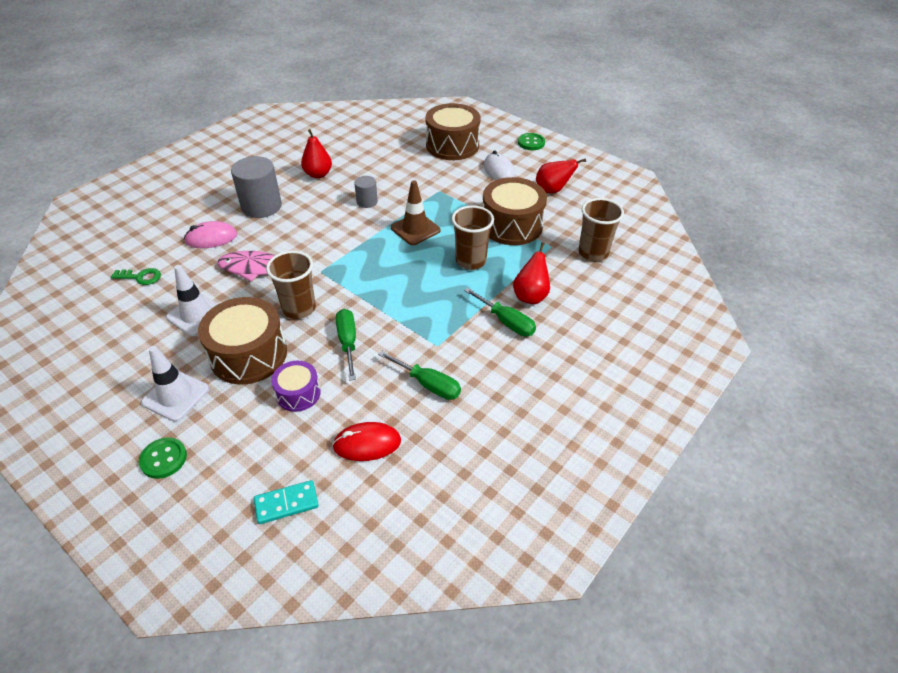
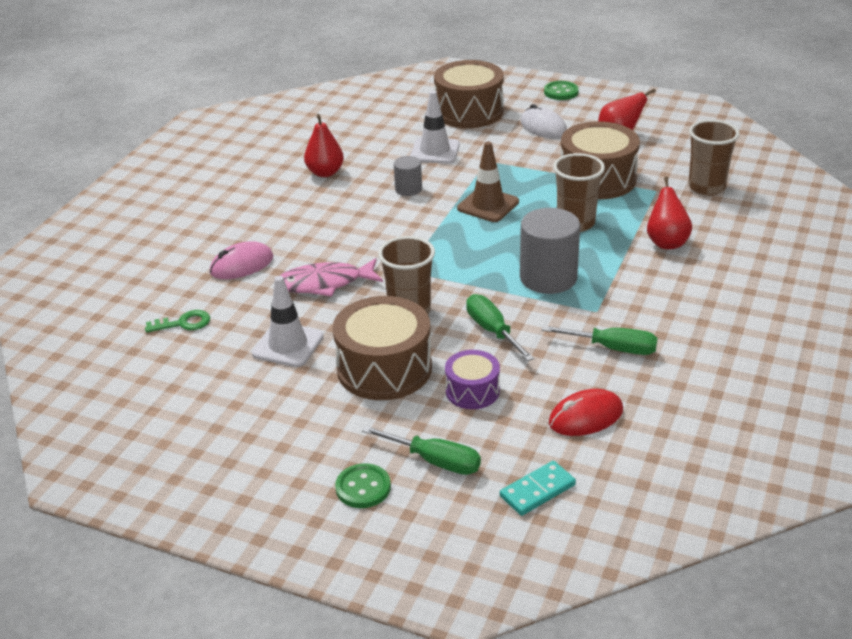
camera: 15 degrees left, 10 degrees down
white traffic cone [141,346,209,422] -> white traffic cone moved to [410,91,460,164]
grey cylinder [231,156,282,218] -> grey cylinder moved to [520,208,580,294]
green screwdriver [464,288,536,336] -> green screwdriver moved to [362,426,481,475]

